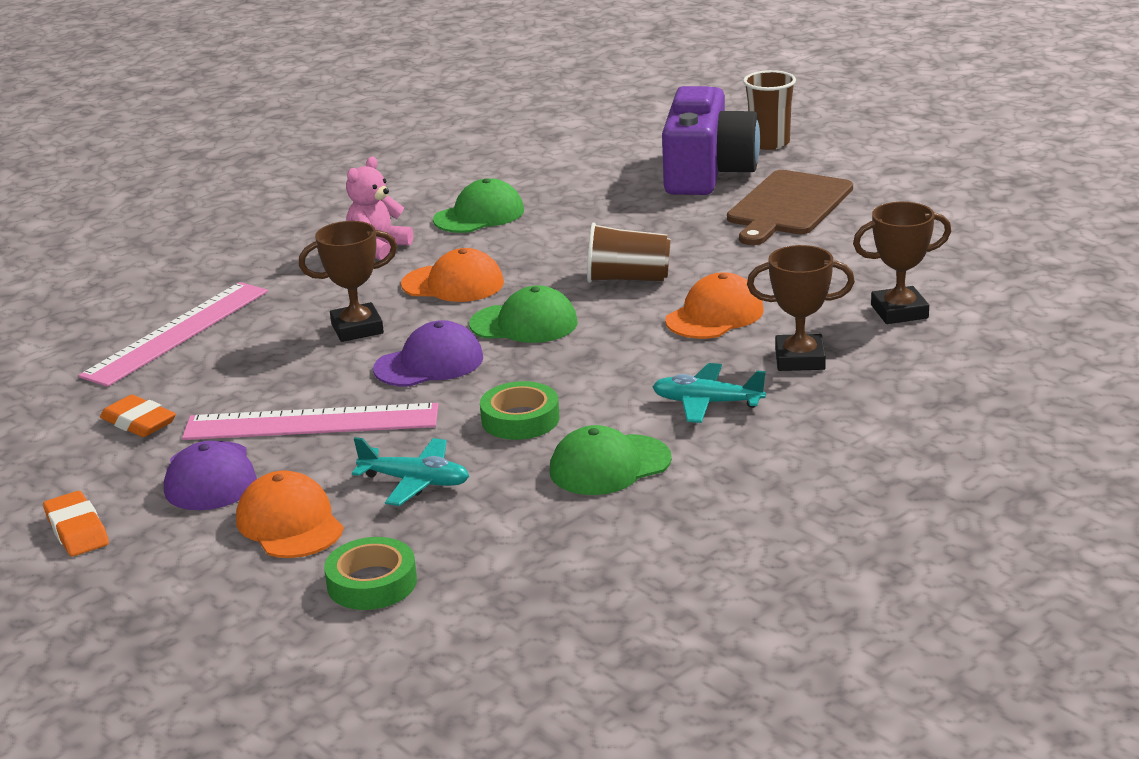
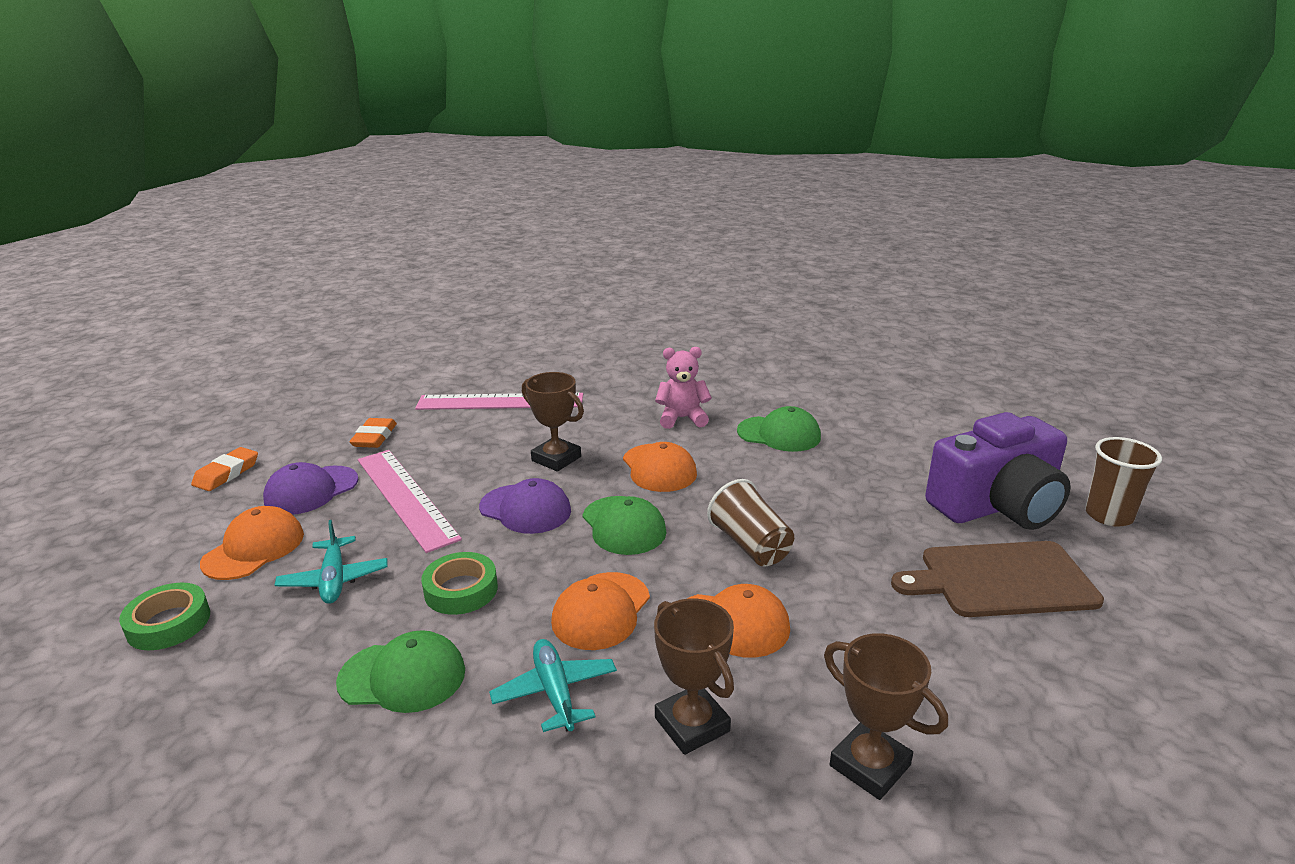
camera: 55 degrees right, 0 degrees up
green cap [550,425,672,495] -> green cap turned 150 degrees clockwise [336,630,465,713]
none -> orange cap [551,572,650,650]

